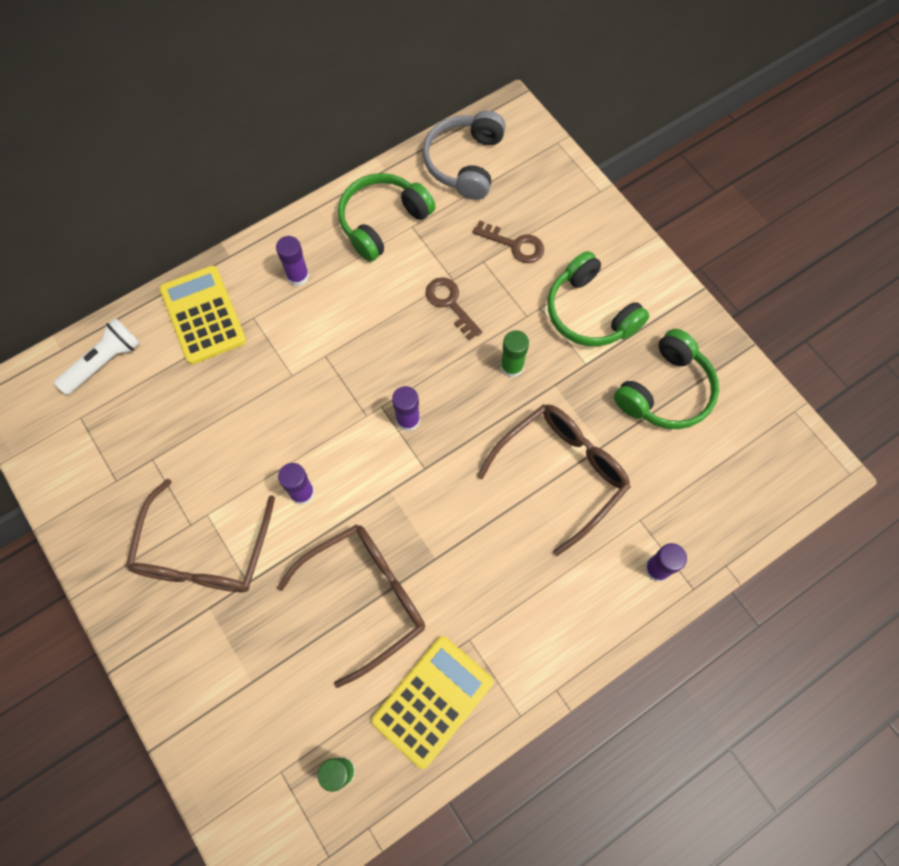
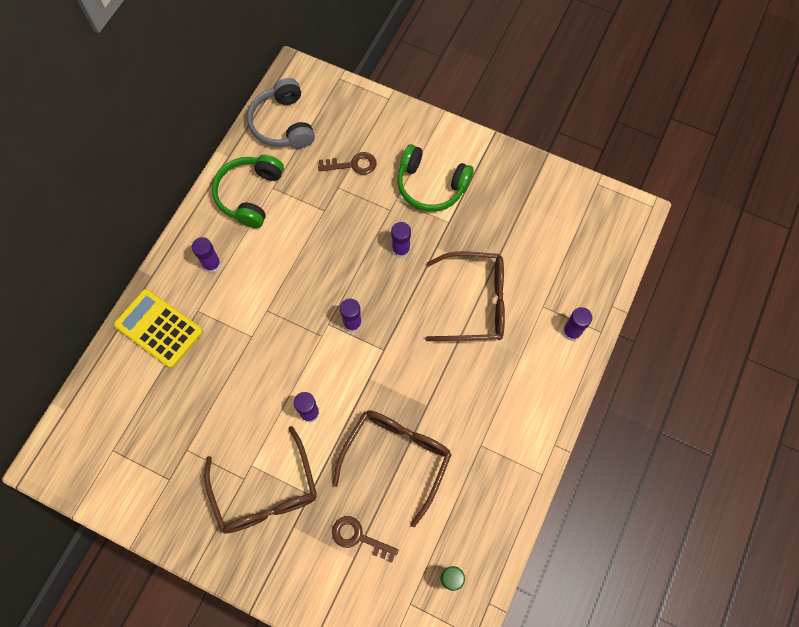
camera: 30 degrees left, 0 degrees up
white flashlight [54,318,140,395] -> none
yellow calculator [371,636,493,769] -> none
brown key [426,277,482,340] -> brown key moved to [332,516,399,563]
brown glasses [477,404,631,556] -> brown glasses turned 75 degrees clockwise [425,251,505,341]
green glue stick [500,330,529,377] -> purple glue stick [391,222,411,258]
green headphones [614,329,719,429] -> none

